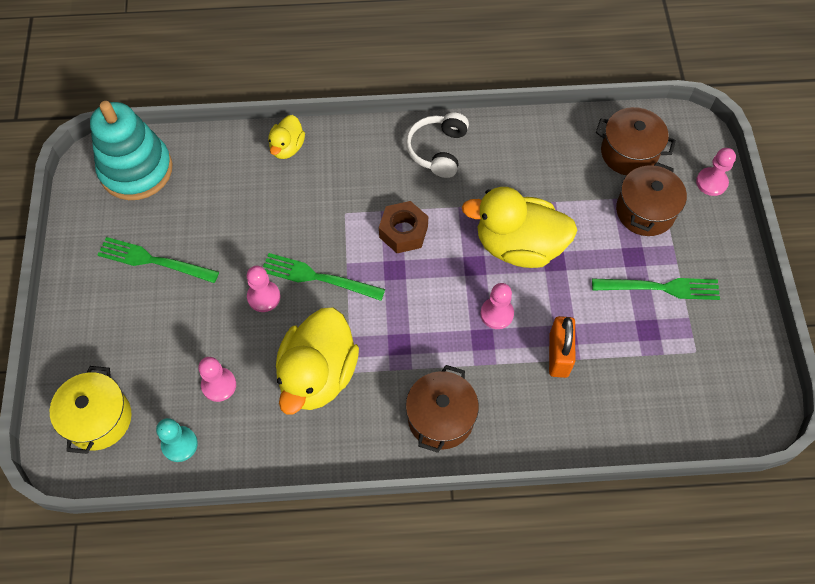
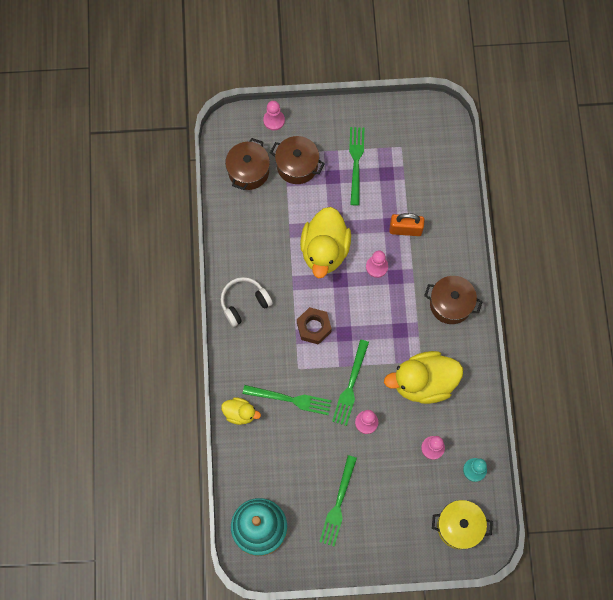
camera: 90 degrees left, 10 degrees up
yellow duck [276,307,359,414] -> yellow duck turned 150 degrees clockwise [384,351,463,404]
white headphones [406,112,469,178] -> white headphones turned 135 degrees clockwise [221,277,273,327]
none -> green fork [243,385,332,415]

